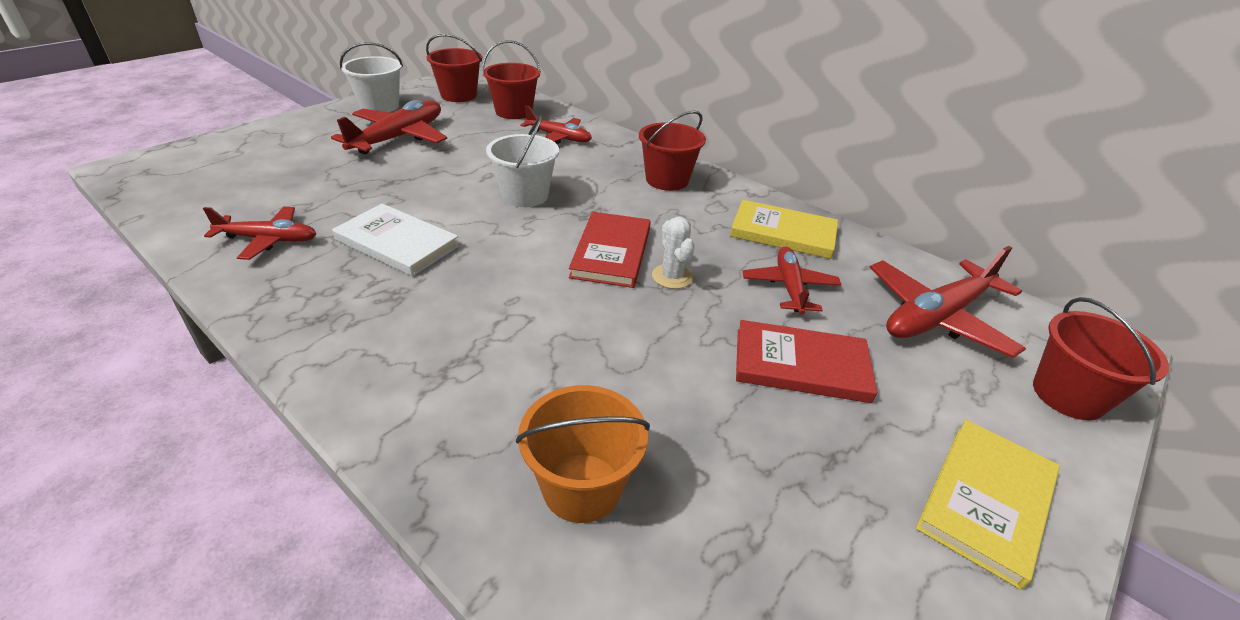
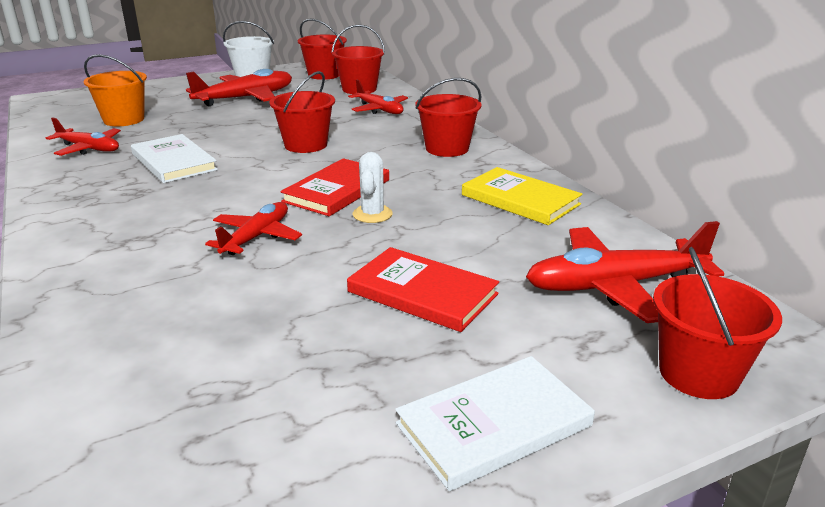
camera: 25 degrees right, 10 degrees down
white bucket [486,115,559,207] -> red bucket [269,71,335,153]
orange bucket [516,385,650,523] -> orange bucket moved to [83,54,147,126]
red plane [742,247,841,315] -> red plane moved to [205,202,302,255]
yellow book [916,420,1060,590] -> white book [395,356,595,491]

